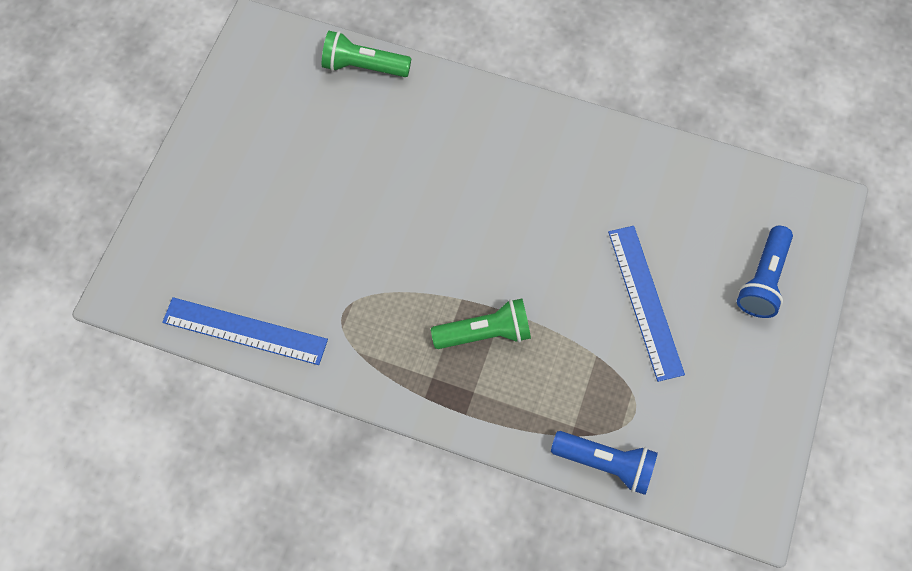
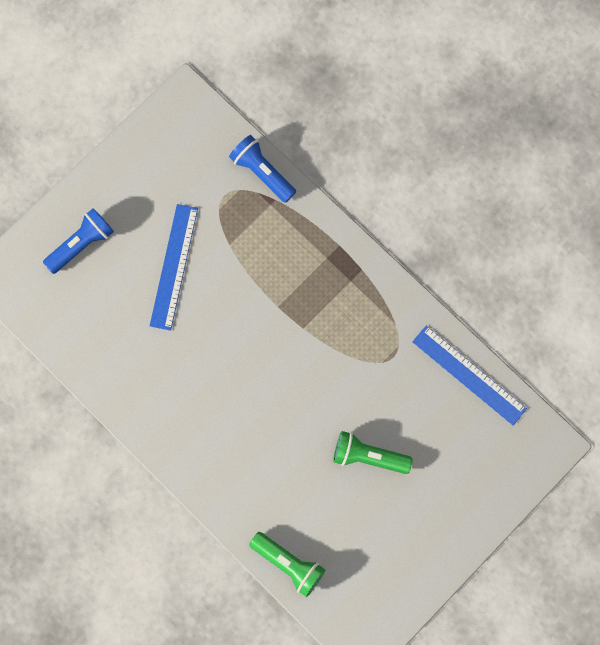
camera: 155 degrees left, 10 degrees up
green flashlight [431,298,531,349] -> green flashlight moved to [333,431,413,474]

